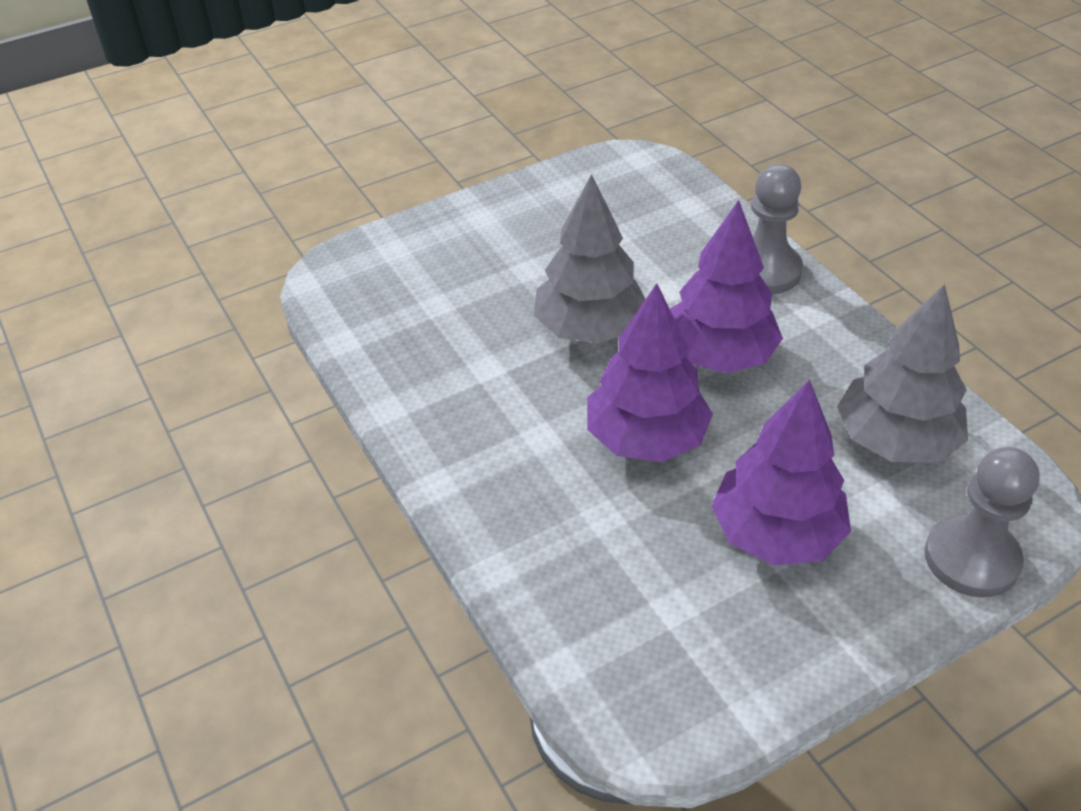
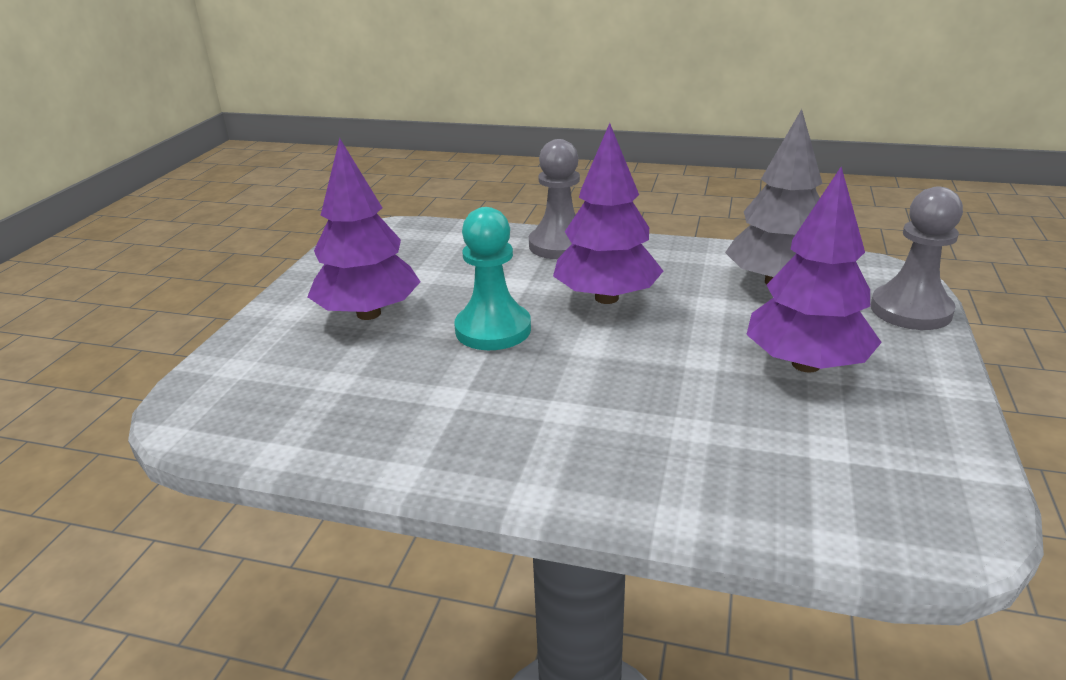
camera: 45 degrees left, 15 degrees down
grey tree [534,174,645,344] -> turquoise pawn [454,207,531,350]
purple tree [587,283,713,462] -> purple tree moved to [307,138,421,320]

